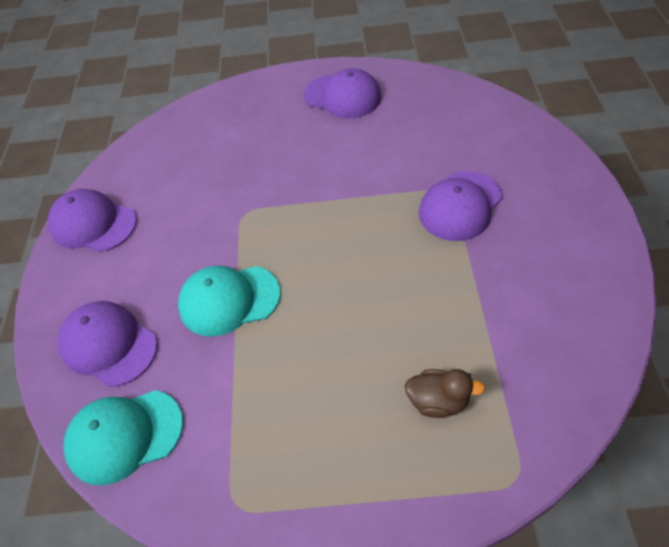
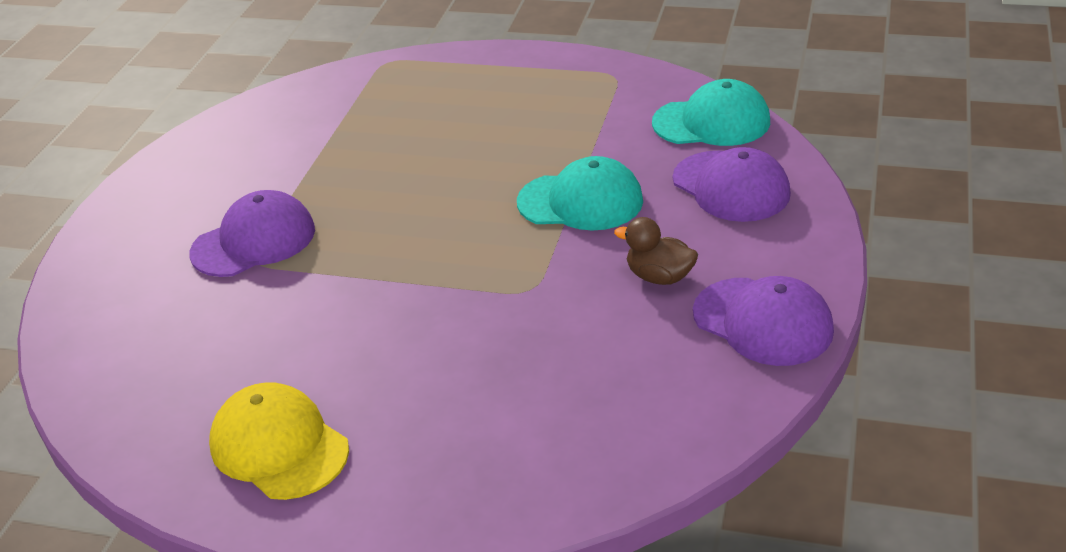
camera: 165 degrees left, 15 degrees down
purple cap [304,68,381,118] -> yellow cap [209,382,349,500]
brown duck [405,369,485,418] -> brown duck moved to [614,217,698,285]

